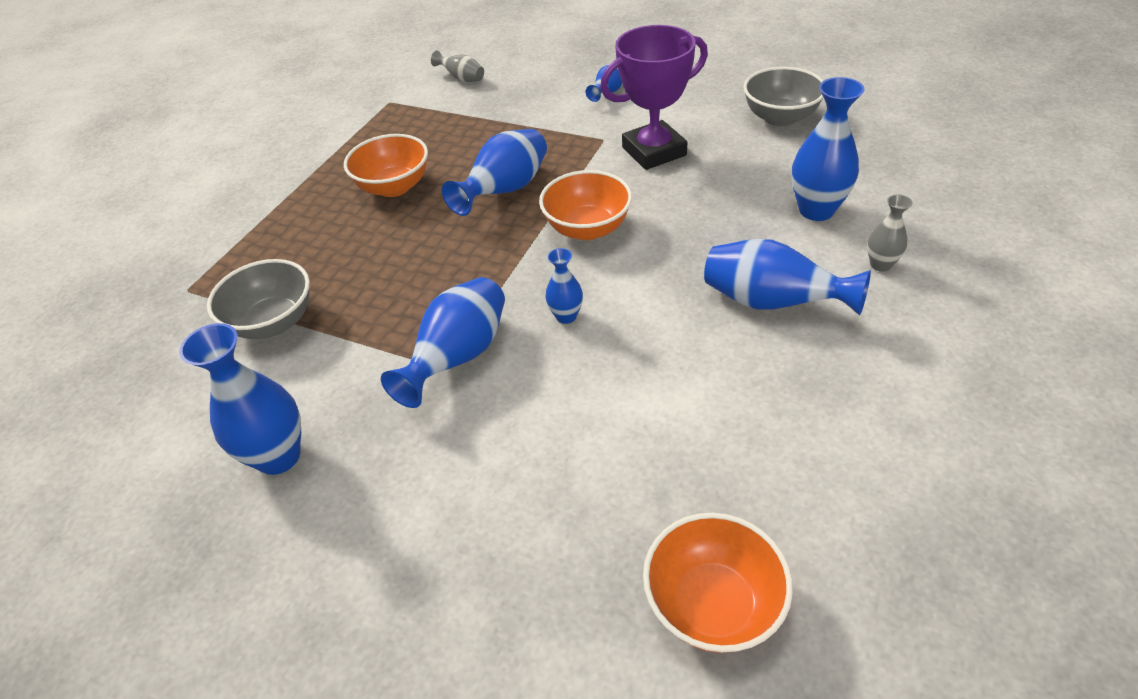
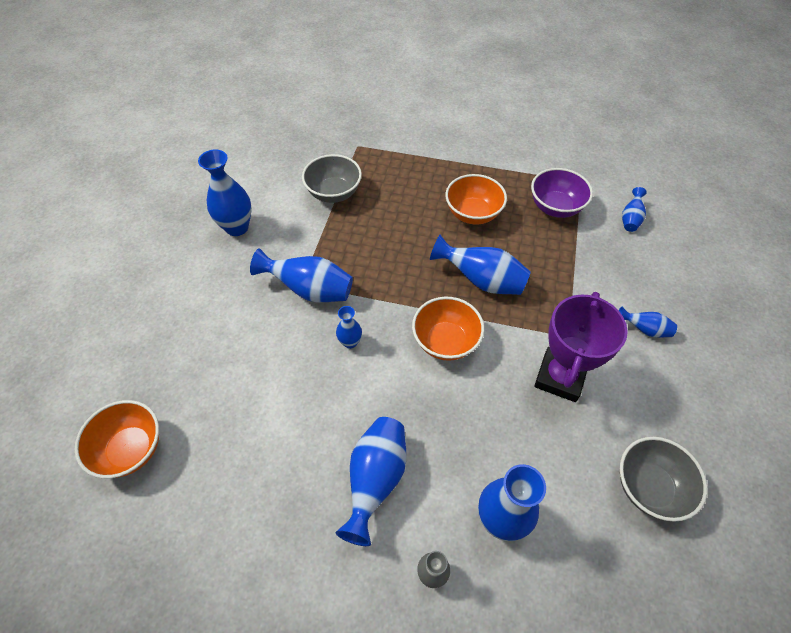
camera: 75 degrees right, 10 degrees up
grey vase [431,50,484,82] -> blue vase [622,187,647,232]
purple trophy [600,25,708,170] -> purple trophy turned 60 degrees clockwise [534,292,628,402]
none -> purple bowl [531,168,593,218]

